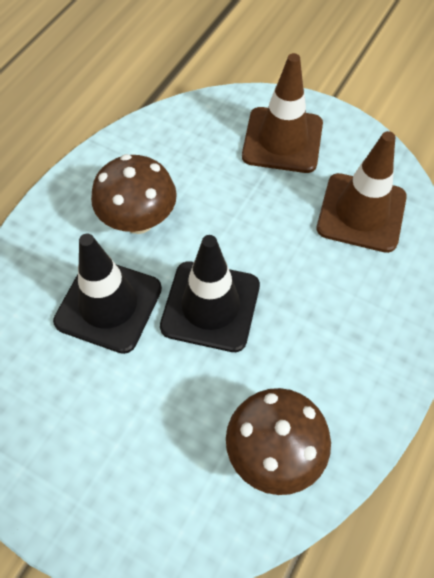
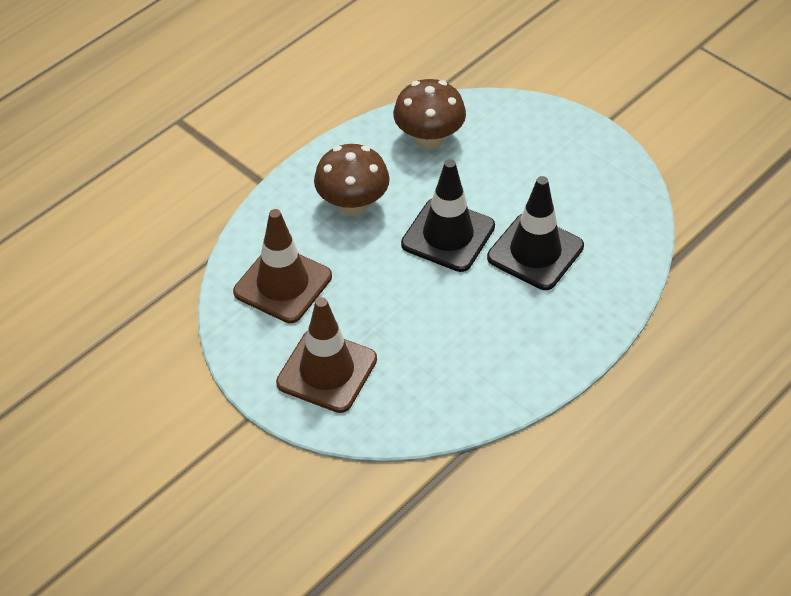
camera: 165 degrees left, 10 degrees down
brown mushroom [91,154,177,234] -> brown mushroom moved to [314,144,390,216]

